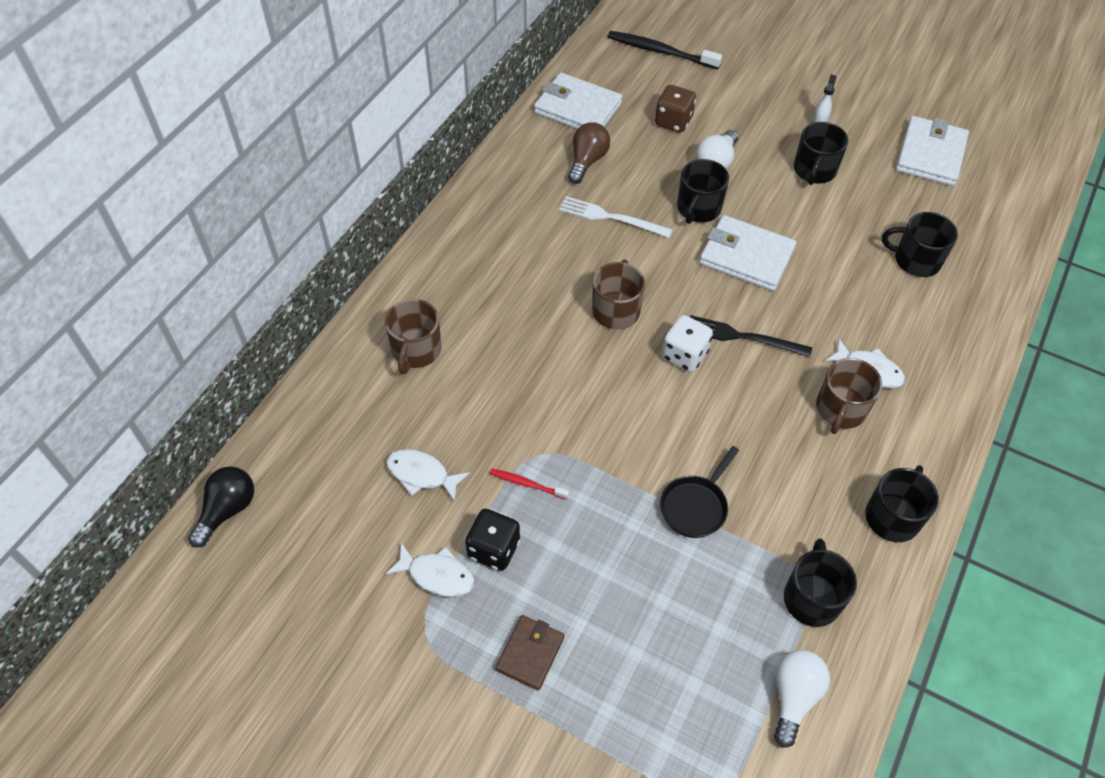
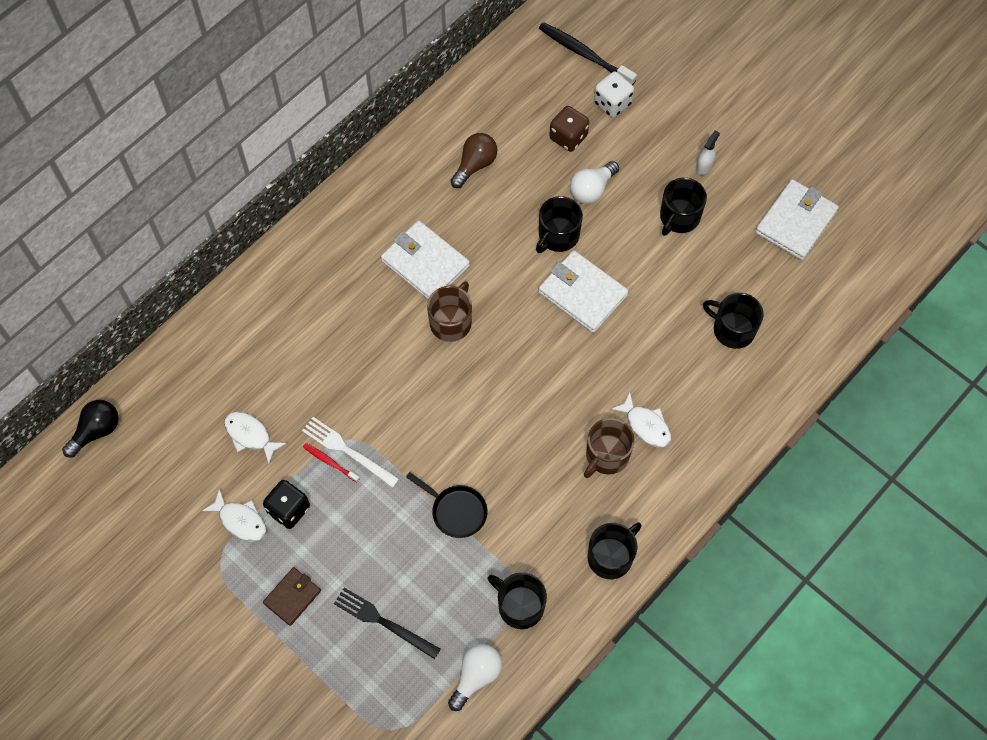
camera: 15 degrees right, 10 degrees up
brown mug [385,299,442,374] -> none
white wallet [534,73,622,129] -> white wallet moved to [381,221,470,299]
white fork [559,196,673,238] -> white fork moved to [302,417,399,488]
black pan [660,446,739,538] -> black pan turned 105 degrees counterclockwise [406,472,487,538]
white dice [662,315,713,372] -> white dice moved to [594,72,634,117]
black fork [690,315,812,357] -> black fork moved to [334,587,441,659]
black mug [784,538,857,627] -> black mug turned 75 degrees counterclockwise [488,572,547,629]

